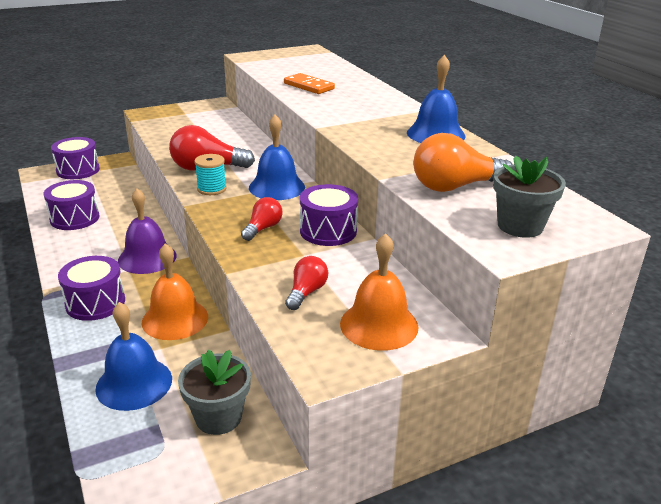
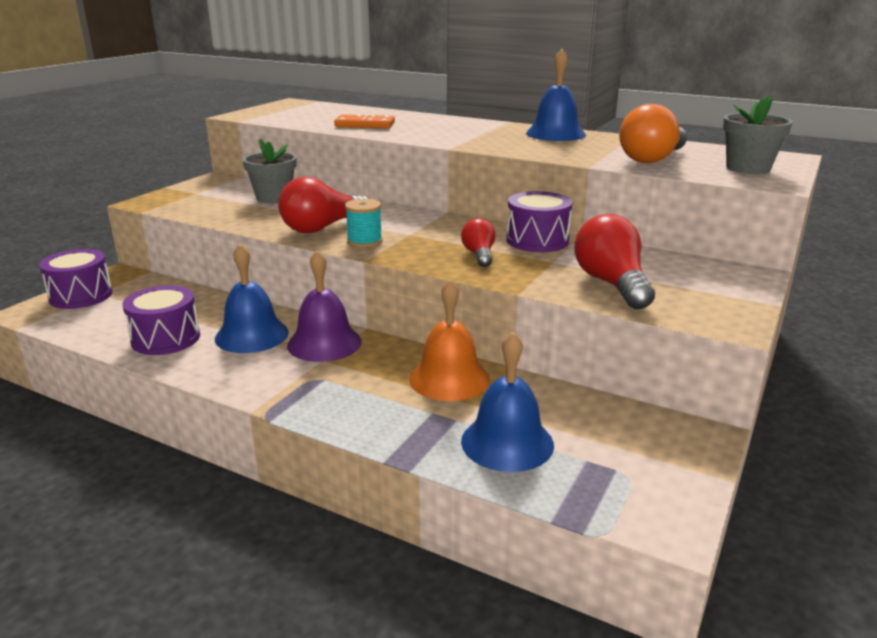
camera: 35 degrees left, 5 degrees down
purple drum [58,256,125,321] -> none
grey flower pot [178,350,251,435] -> grey flower pot moved to [243,138,297,203]
blue bell [249,115,305,200] -> blue bell moved to [215,244,289,353]
red light bulb [285,256,328,310] -> red light bulb [574,214,655,309], size x1.74
orange bell [340,233,419,351] -> none

